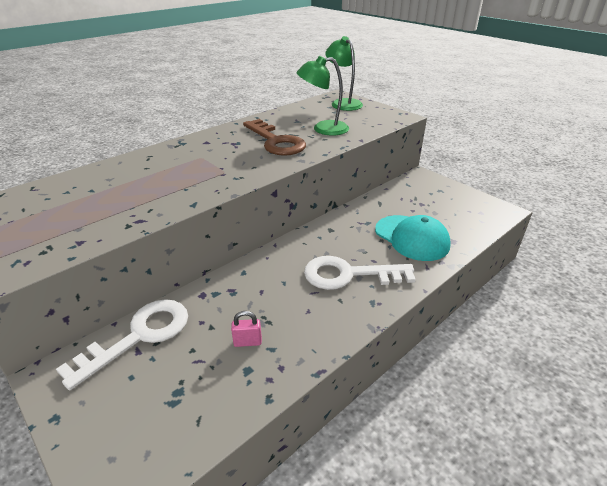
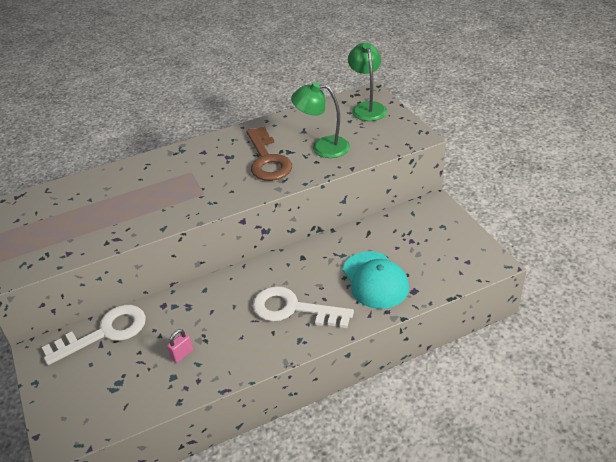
camera: 20 degrees right, 5 degrees up
pink padlock [231,311,262,347] -> pink padlock turned 60 degrees counterclockwise [167,329,193,363]

